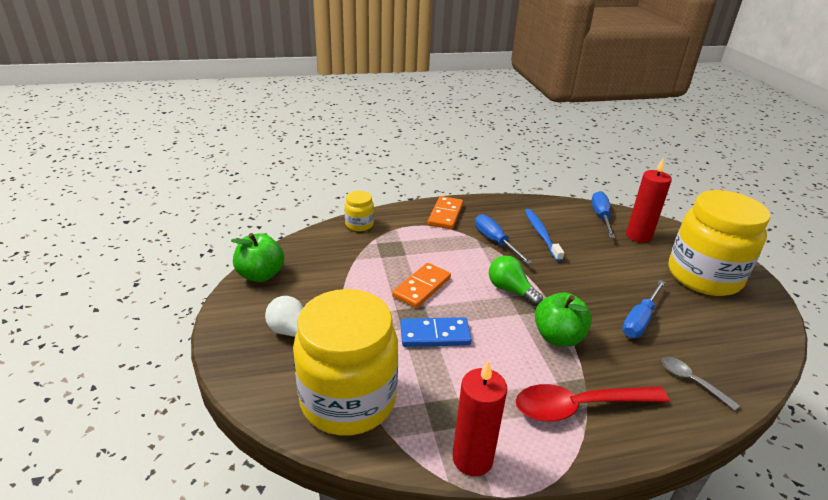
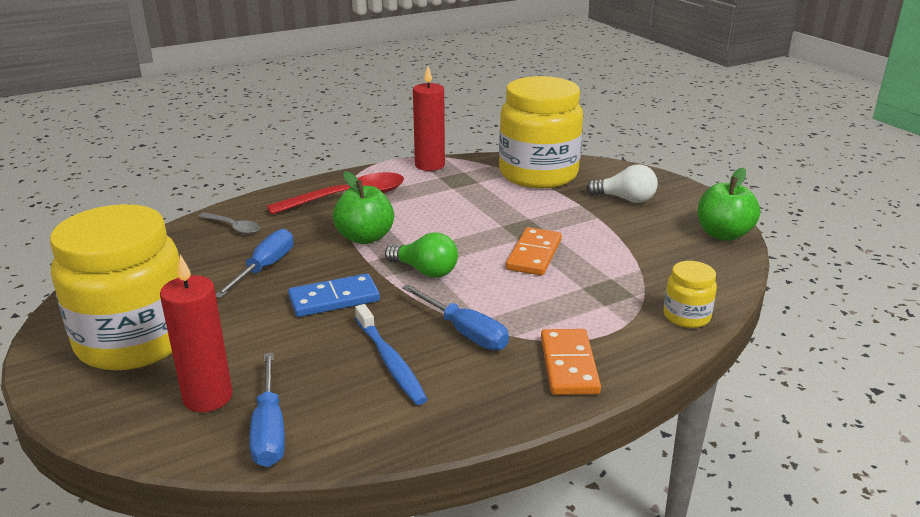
camera: 165 degrees right, 5 degrees down
blue domino [400,317,472,347] -> blue domino moved to [288,274,380,317]

